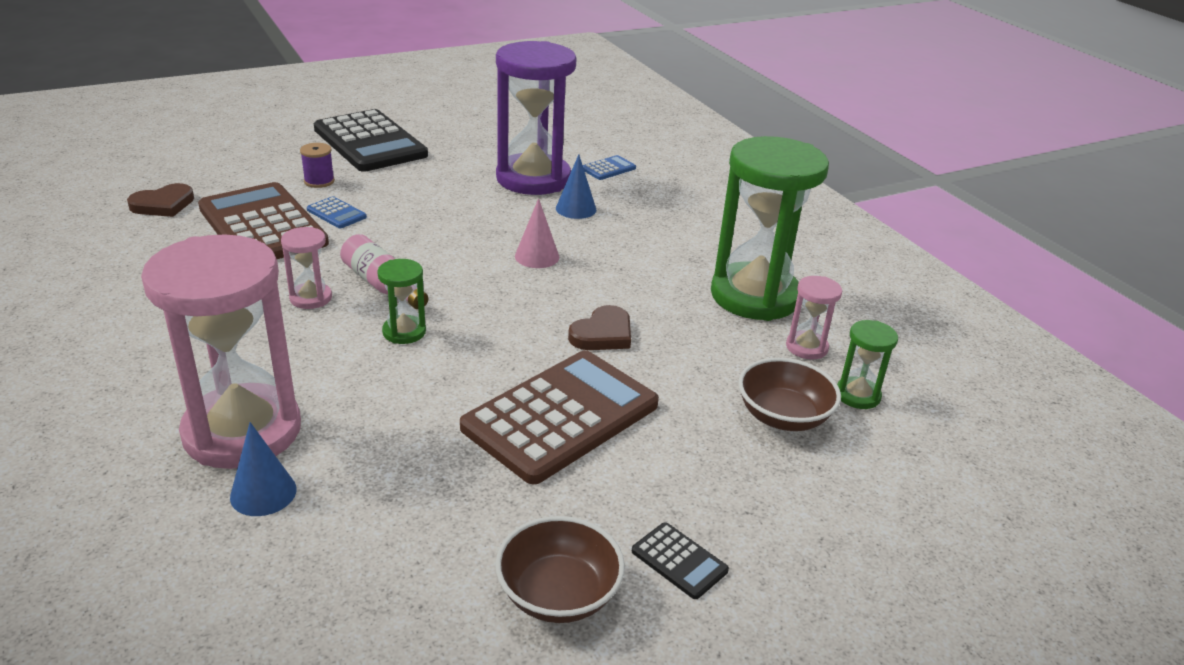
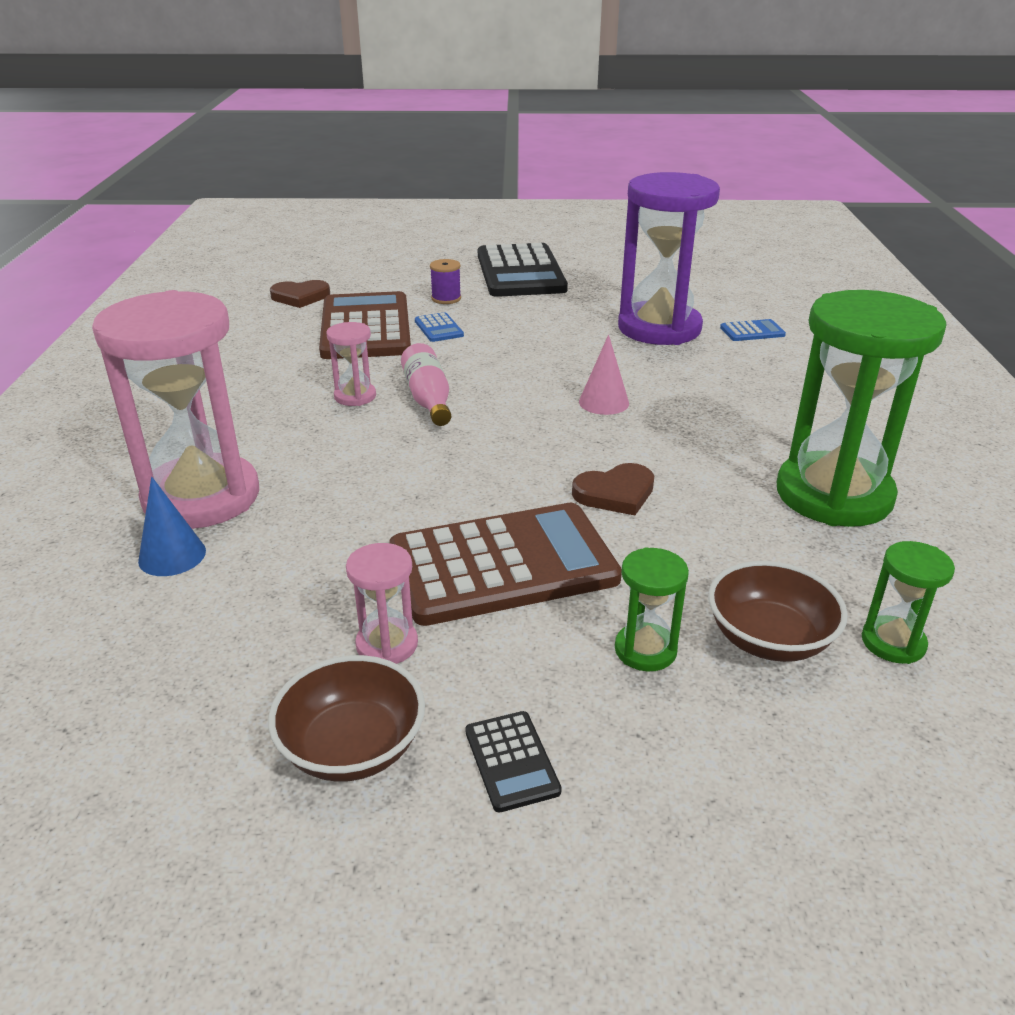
camera: 30 degrees right, 0 degrees up
green hourglass [377,259,426,344] -> green hourglass moved to [615,547,689,671]
blue cone [556,154,596,219] -> none
pink hourglass [786,276,842,360] -> pink hourglass moved to [346,543,418,664]

